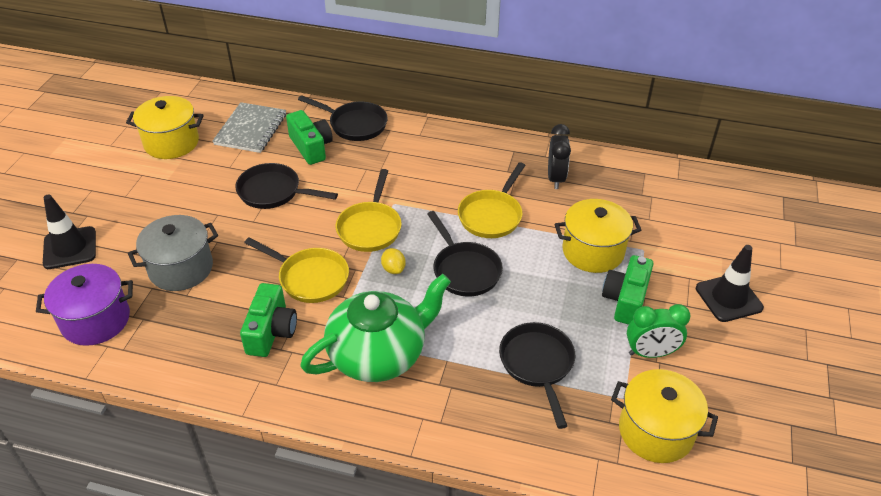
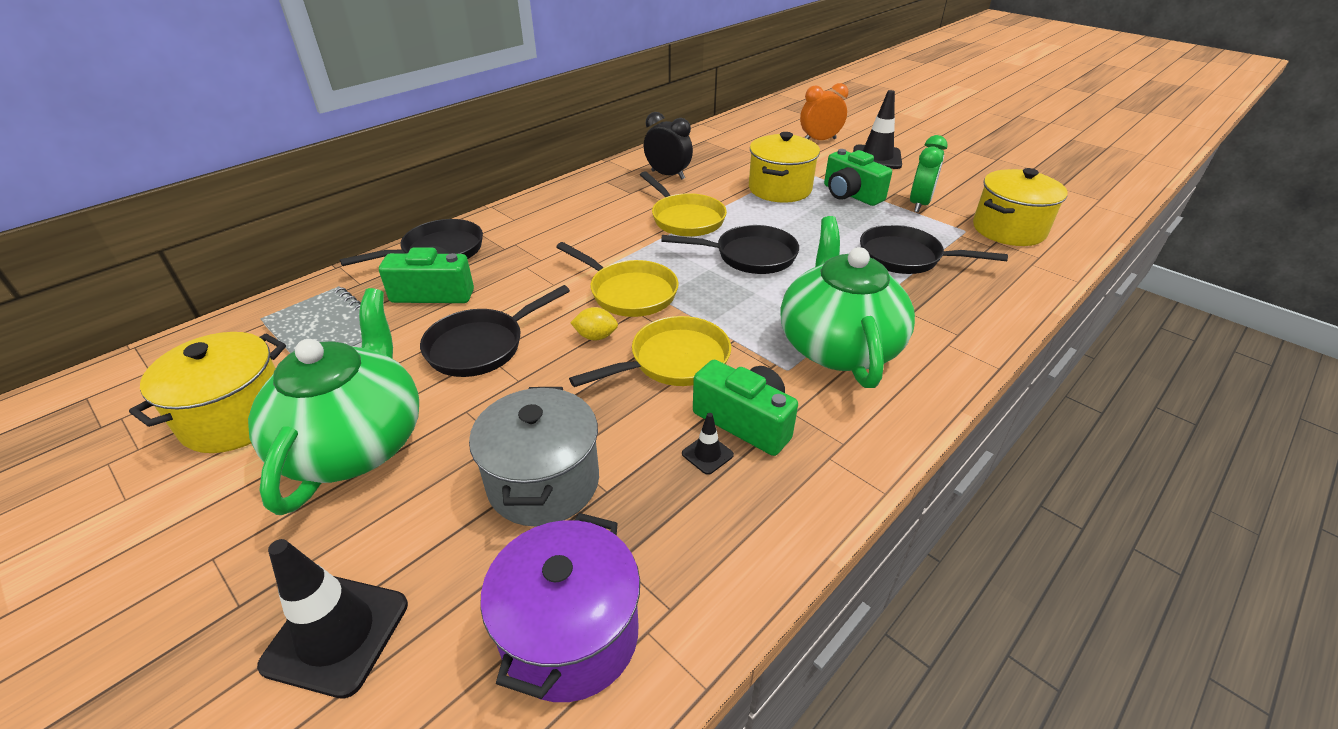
camera: 60 degrees left, 5 degrees down
yellow lemon [381,248,406,274] -> yellow lemon moved to [570,307,618,341]
none -> green teapot [248,288,419,515]
none -> black traffic cone [682,413,734,475]
none -> orange clock [800,83,848,140]

